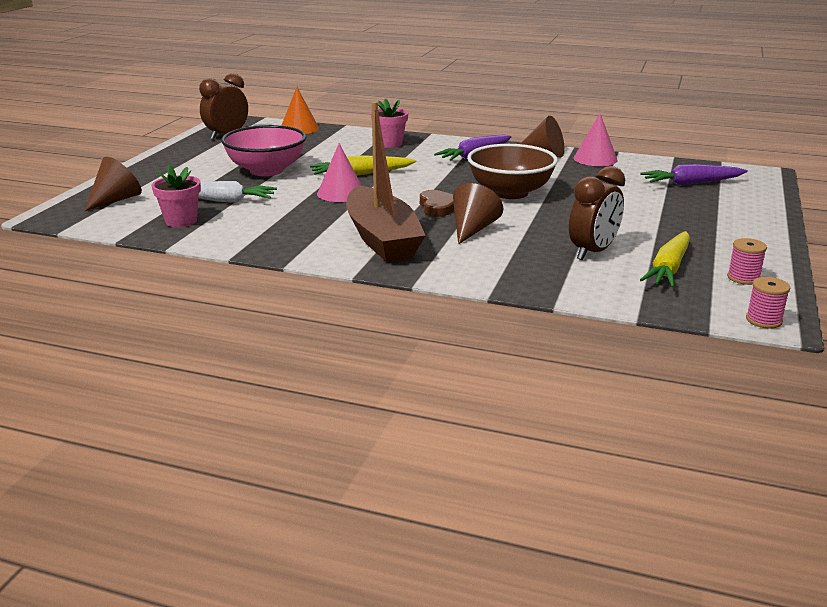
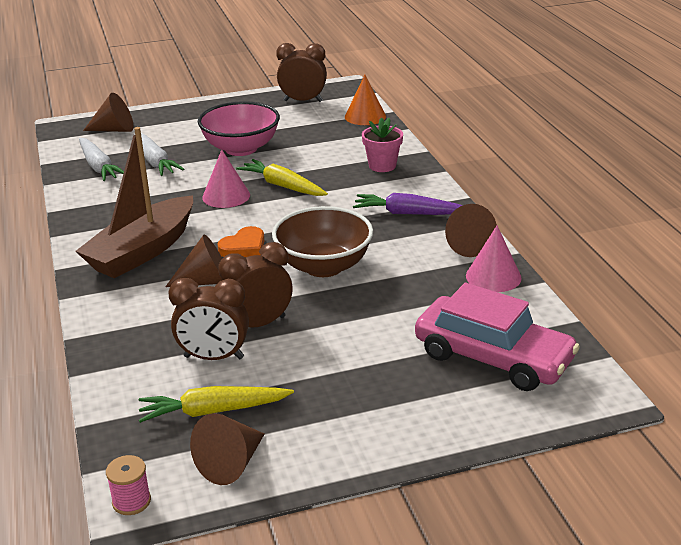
camera: 55 degrees right, 5 degrees up
pink flower pot [152,165,201,227] -> white carrot [79,138,124,181]
brown heart [420,190,454,217] -> orange heart [217,226,264,257]
purple carrot [640,164,748,185] -> pink car [415,283,580,391]
pink spool [727,238,767,285] -> brown cone [190,413,264,485]
none -> brown clock [218,242,293,328]

